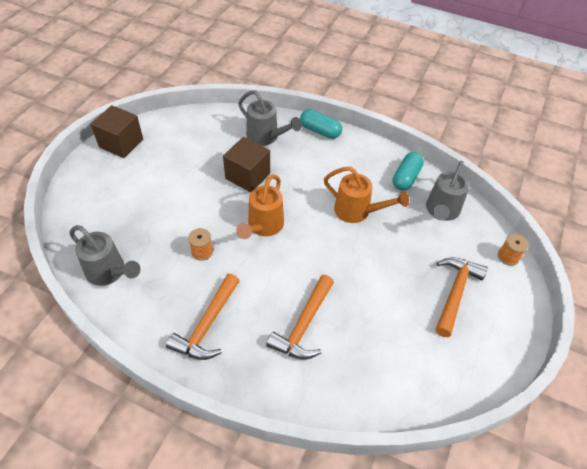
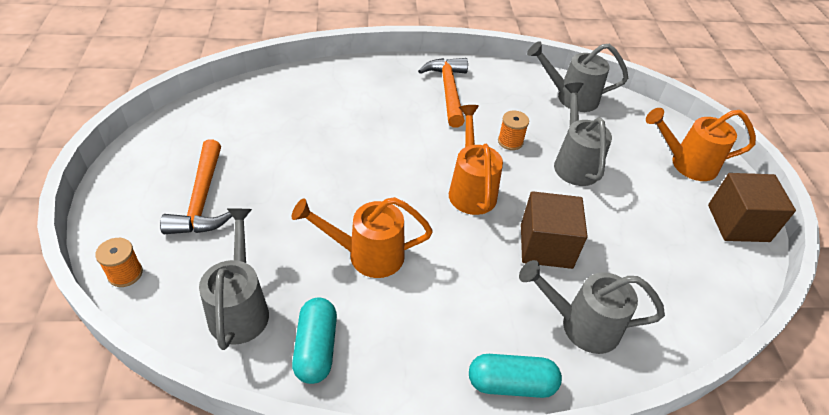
camera: 150 degrees right, 5 degrees down
orange hammer [266,275,334,360] -> none
none -> grey watering can [554,83,612,186]
none -> orange watering can [646,108,756,181]

